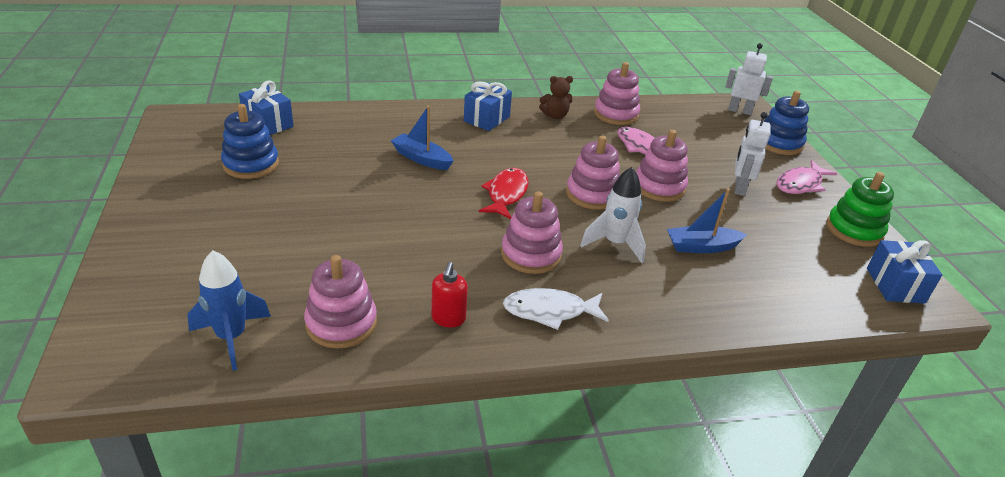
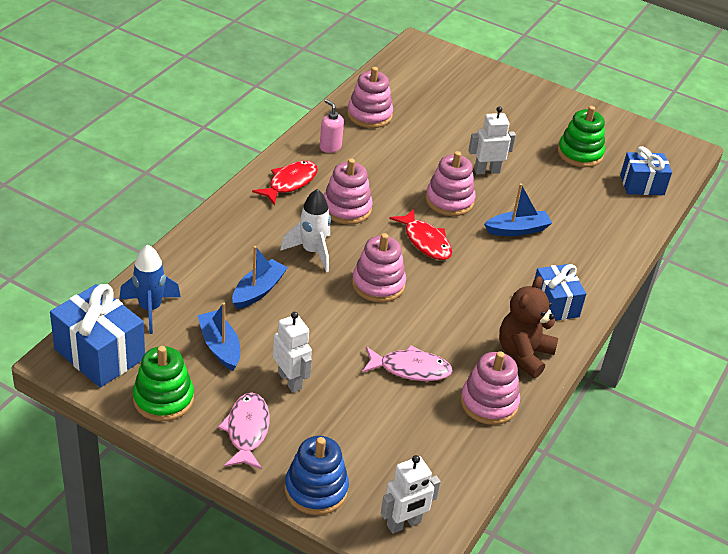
camera: 130 degrees right, 5 degrees up
blue rocket [187,250,271,371] -> blue rocket moved to [119,244,181,334]
blue stacking toy [221,104,279,179] -> green stacking toy [558,106,605,167]
red soap dispenser [431,262,468,327] -> pink soap dispenser [320,99,344,153]
white fish [503,288,609,330] -> red fish [252,161,318,205]
brown teddy bear [539,76,573,119] -> brown teddy bear [499,276,558,378], size x1.60
pink stacking toy [636,130,688,202] -> pink stacking toy moved to [426,151,476,216]
blue gift [867,240,942,303] -> blue gift [50,284,145,388], size x1.50
none -> blue boat [198,303,240,371]
none -> white robot [468,106,516,175]

